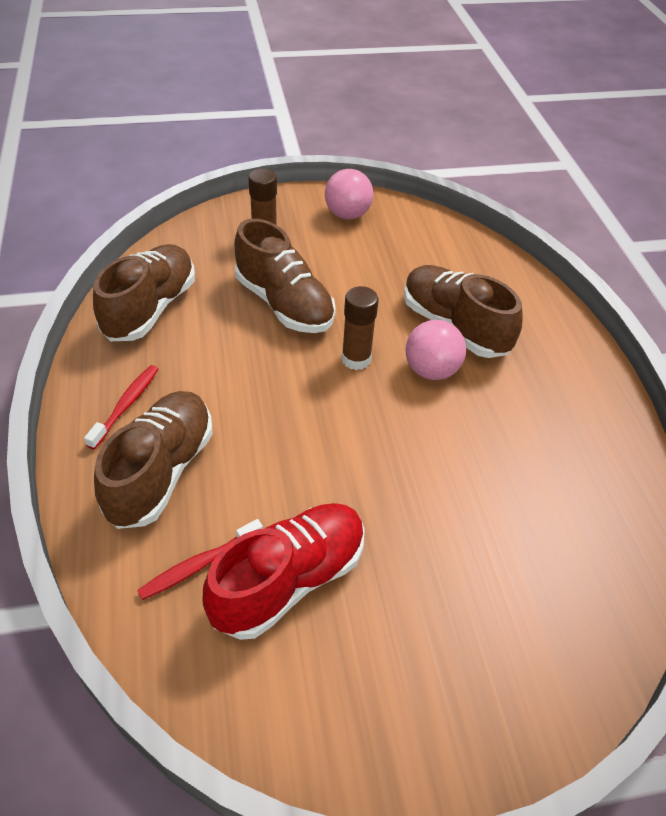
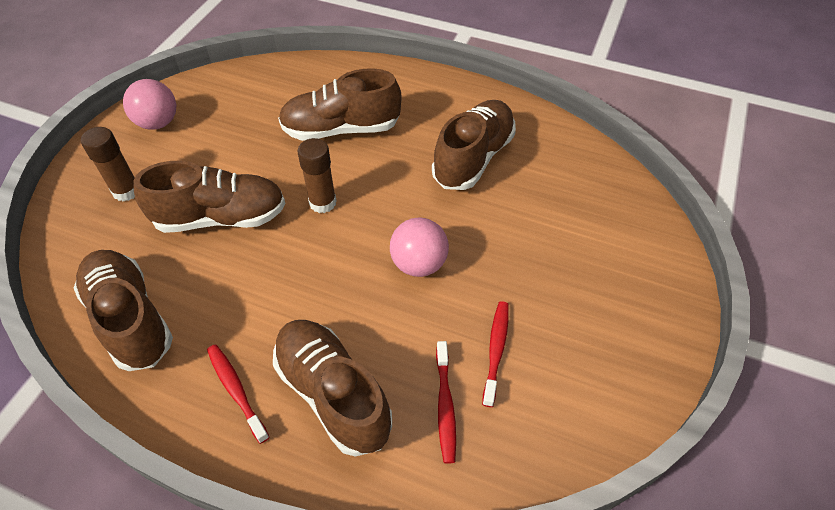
camera: 55 degrees left, 5 degrees up
red shoe [202,503,365,640] -> red toothbrush [482,301,509,407]
pink ball [406,320,466,380] -> pink ball moved to [390,218,449,277]
none -> brown shoe [432,100,516,190]

